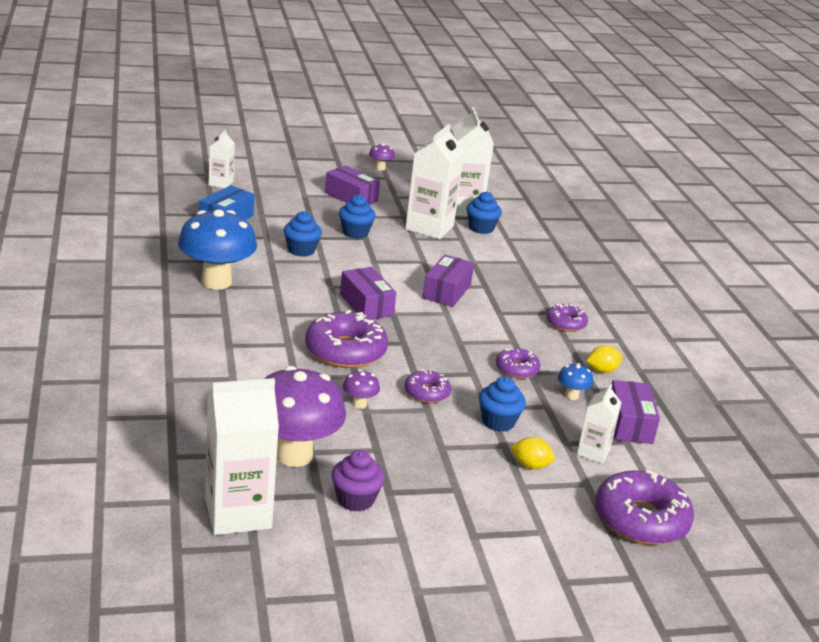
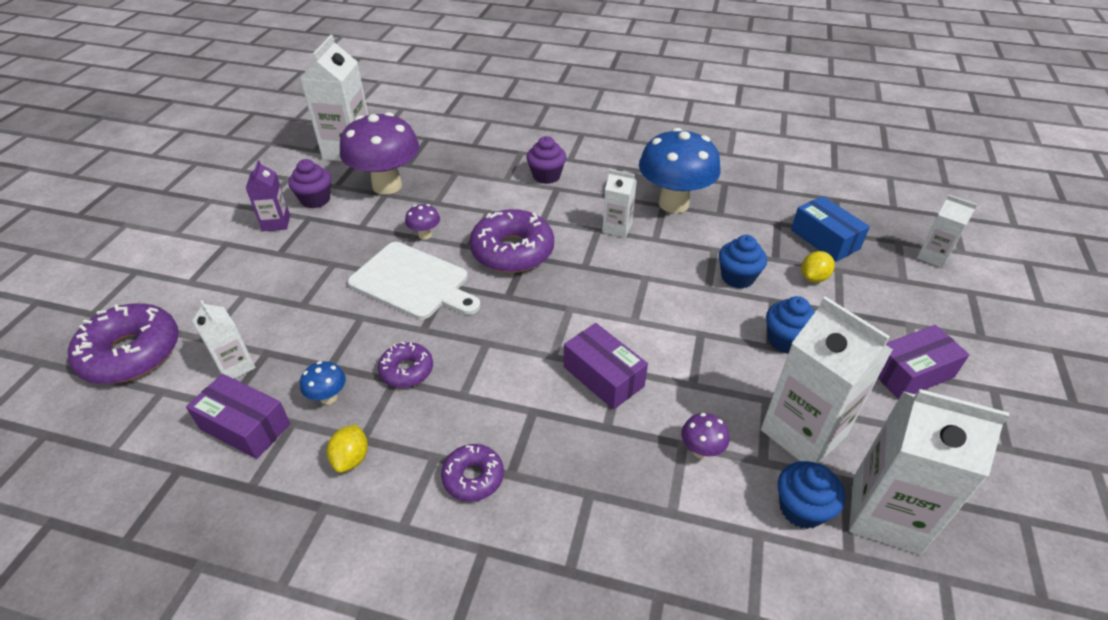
camera: 120 degrees right, 15 degrees up
purple box [340,267,397,319] -> none
purple mushroom [369,143,395,171] -> purple mushroom moved to [681,413,729,459]
purple donut [405,370,451,403] -> white cutting board [348,242,480,320]
blue cupcake [479,376,526,432] -> none
yellow lemon [510,437,555,469] -> yellow lemon moved to [801,251,835,283]
none -> purple carton [246,160,290,231]
none -> purple cupcake [526,136,566,184]
none -> white carton [602,169,637,238]

